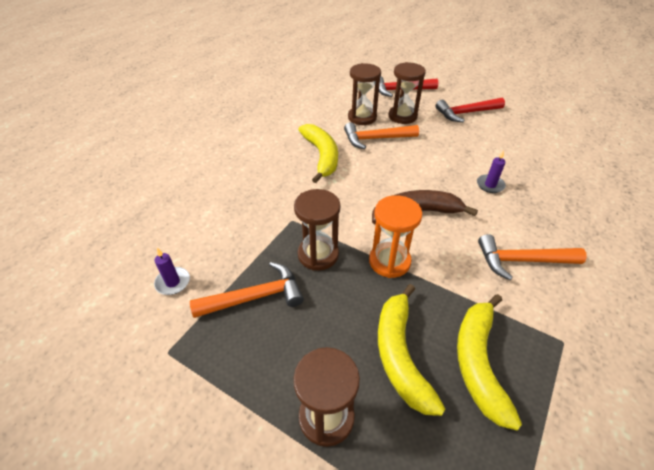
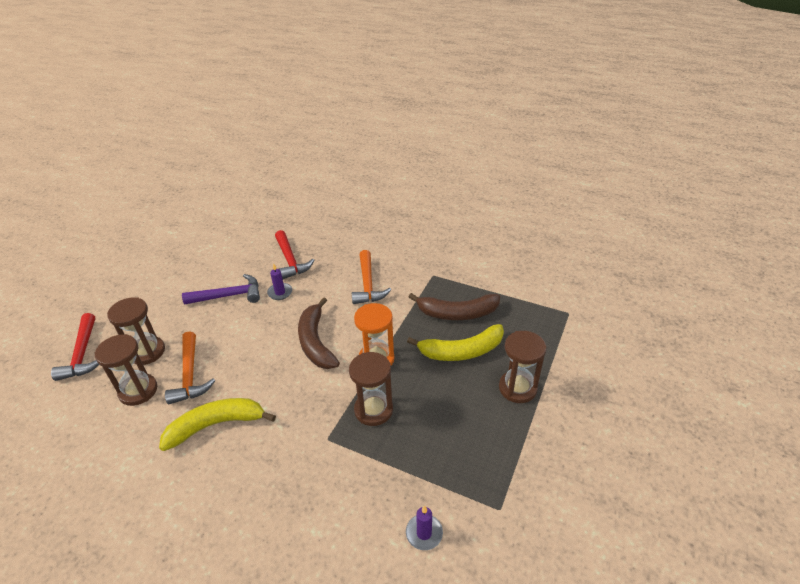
camera: 95 degrees left, 5 degrees down
orange hammer [190,262,304,318] -> none
red hammer [435,98,505,122] -> red hammer moved to [275,230,315,279]
yellow banana [457,294,522,430] -> brown banana [408,293,500,320]
none -> purple hammer [182,274,260,305]

